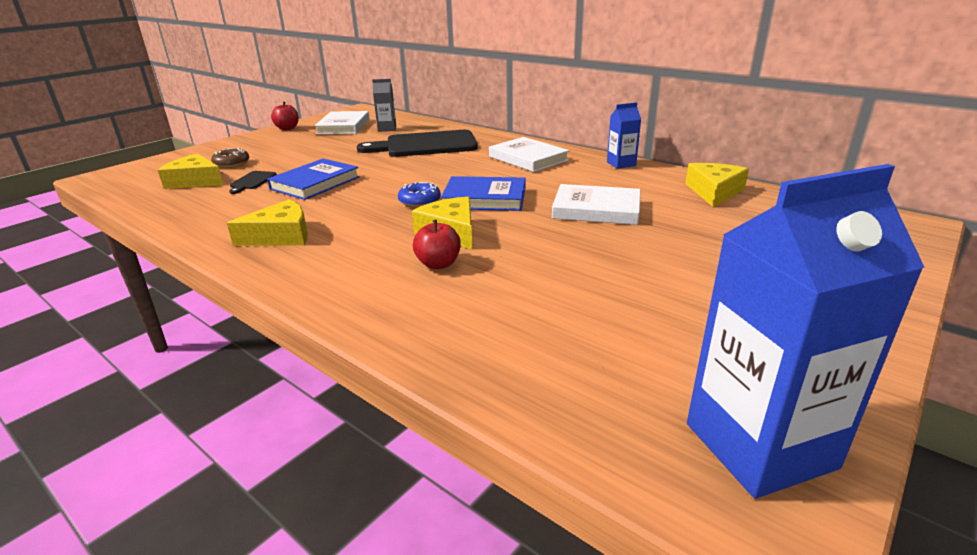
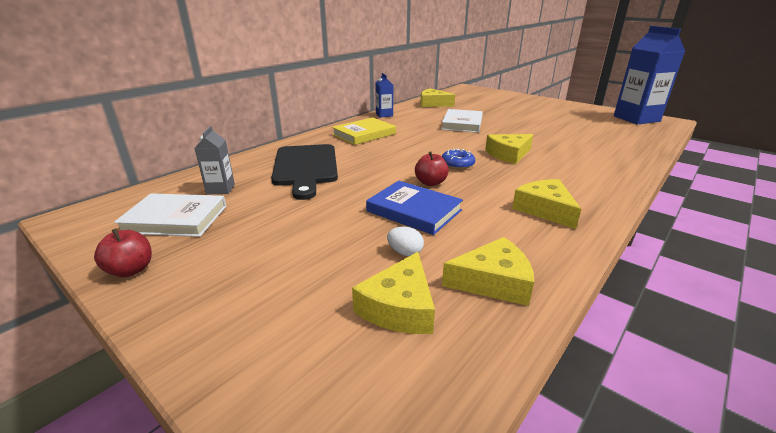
camera: 90 degrees left, 0 degrees up
brown donut [211,148,249,168] -> none
black cutting board [229,171,277,194] -> white egg [387,227,424,256]
red apple [413,220,461,269] -> red apple moved to [415,152,449,186]
blue book [441,176,525,211] -> none
white book [489,137,570,172] -> yellow book [332,118,396,145]
none -> yellow cheese [442,237,534,306]

